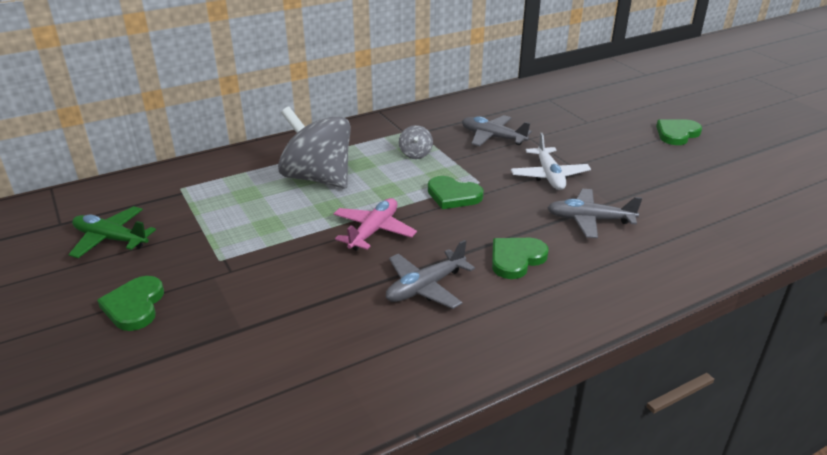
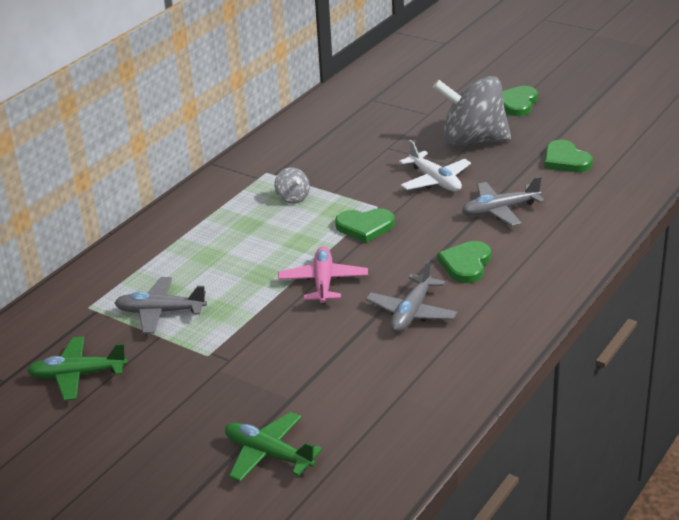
camera: 25 degrees left, 0 degrees up
green heart [97,276,164,331] -> green heart moved to [544,140,593,172]
grey spinning top [278,106,351,188] -> grey spinning top moved to [433,76,511,146]
grey plane [462,115,532,146] -> grey plane moved to [115,277,207,333]
none -> green plane [225,412,323,482]

